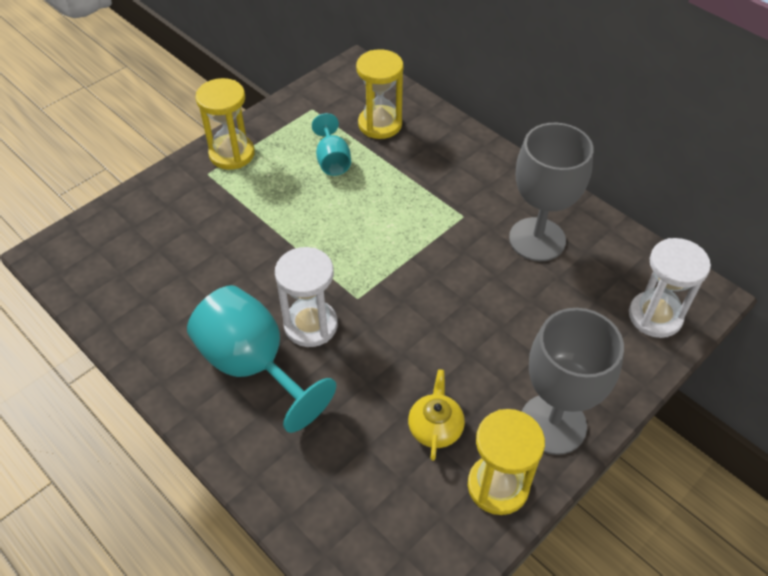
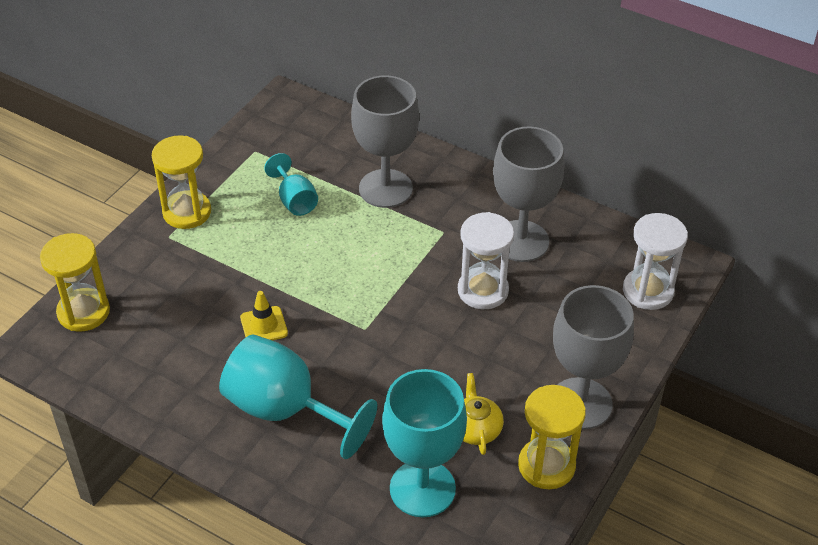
camera: 15 degrees left, 5 degrees down
white hourglass [275,247,338,347] -> white hourglass moved to [458,212,514,309]
yellow hourglass [356,49,404,139] -> yellow hourglass moved to [40,233,110,332]
none -> yellow traffic cone [240,291,288,340]
none -> grey goblet [351,75,419,208]
none -> turquoise goblet [382,369,467,517]

